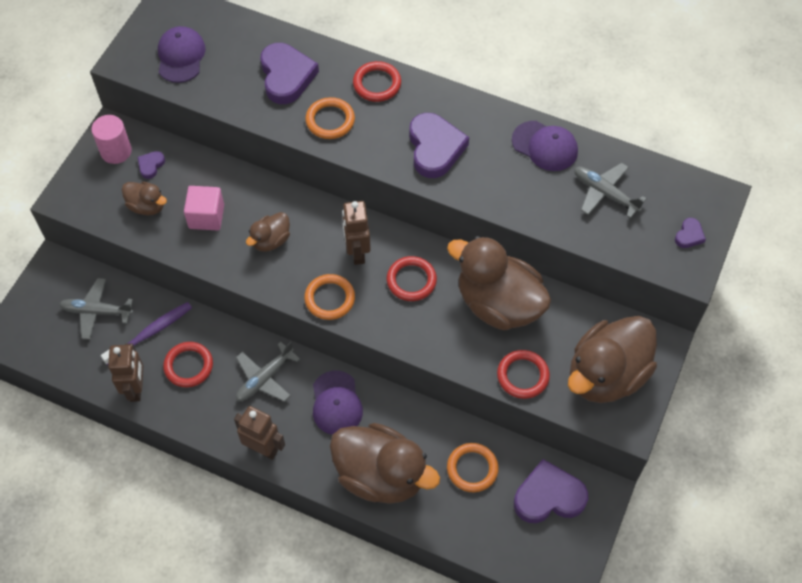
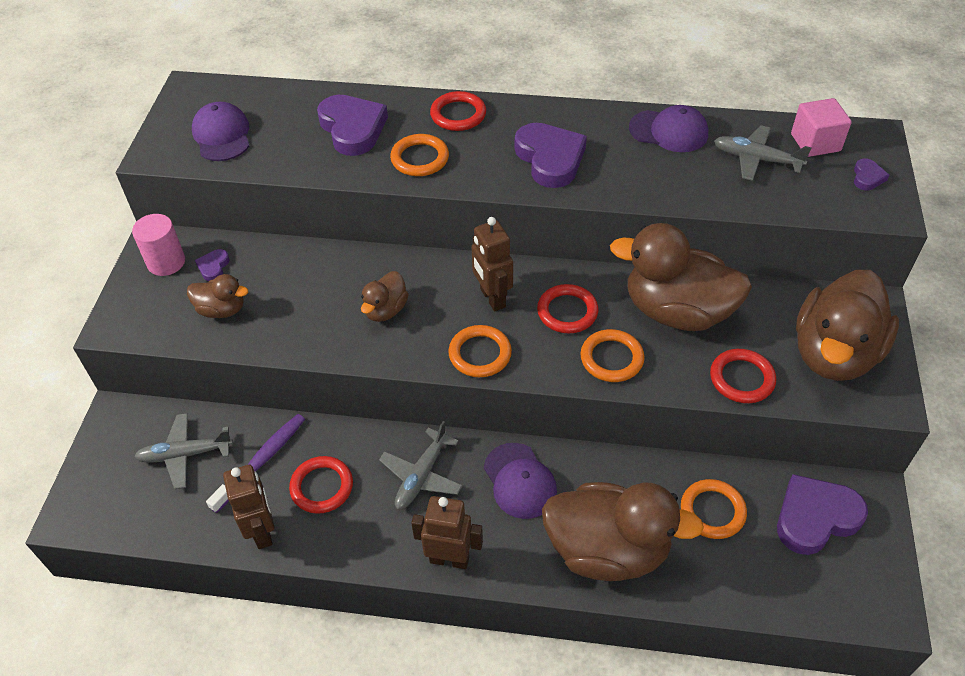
camera: 15 degrees left, 10 degrees down
pink cube [184,186,224,231] -> pink cube moved to [791,98,852,157]
none -> orange ring [580,329,645,382]

